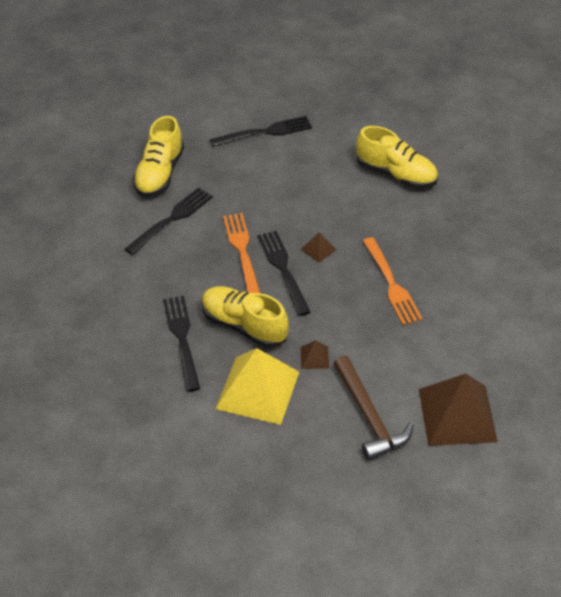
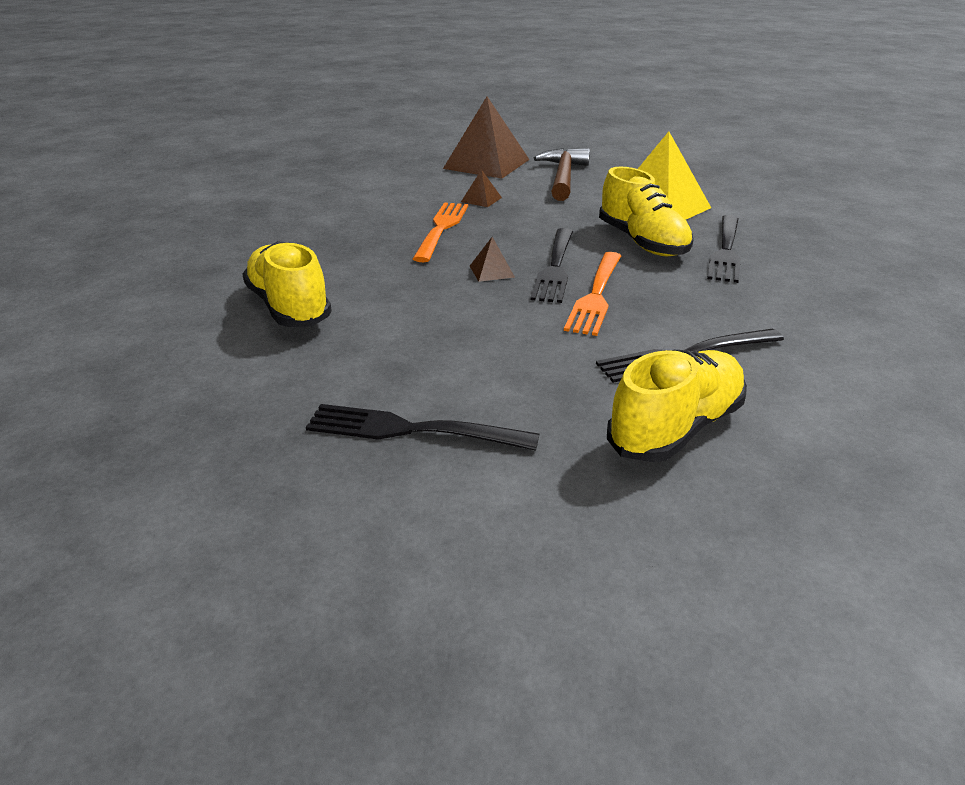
camera: 150 degrees left, 15 degrees down
brown pyramid [300,340,329,369] -> brown pyramid moved to [461,169,502,207]

